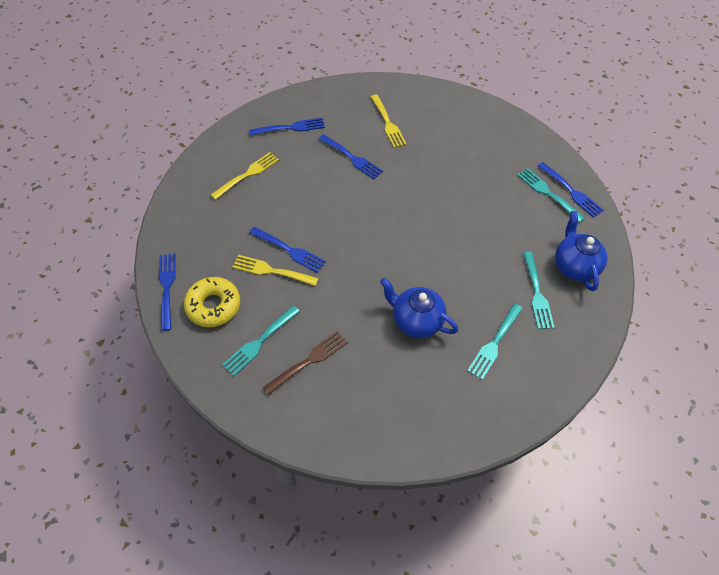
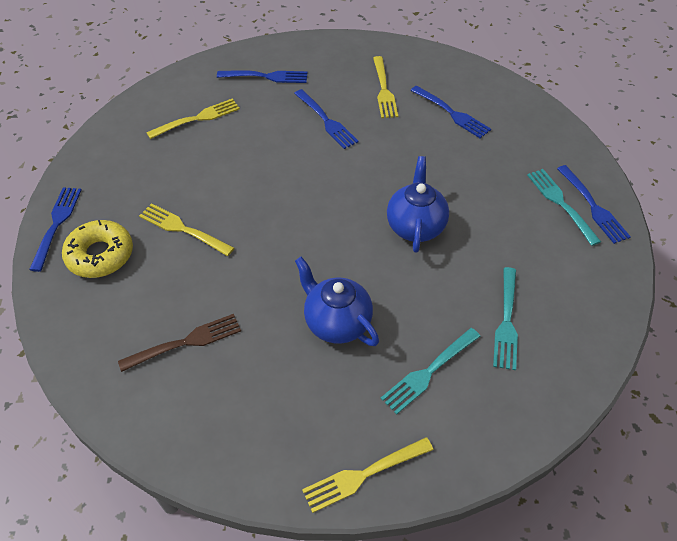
camera: 15 degrees right, 5 degrees down
turquoise fork [222,305,300,376] -> none
blue fork [249,227,326,273] -> blue fork moved to [410,86,491,138]
blue teapot [555,211,607,291] -> blue teapot moved to [387,156,449,253]
none -> yellow fork [302,437,433,513]

